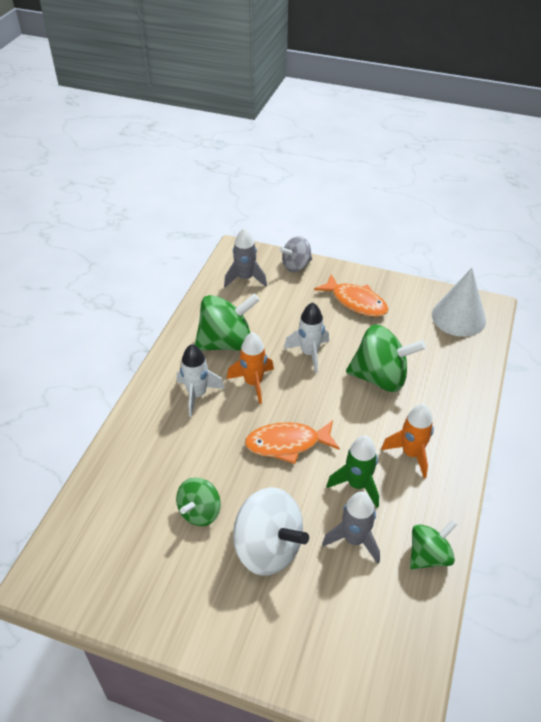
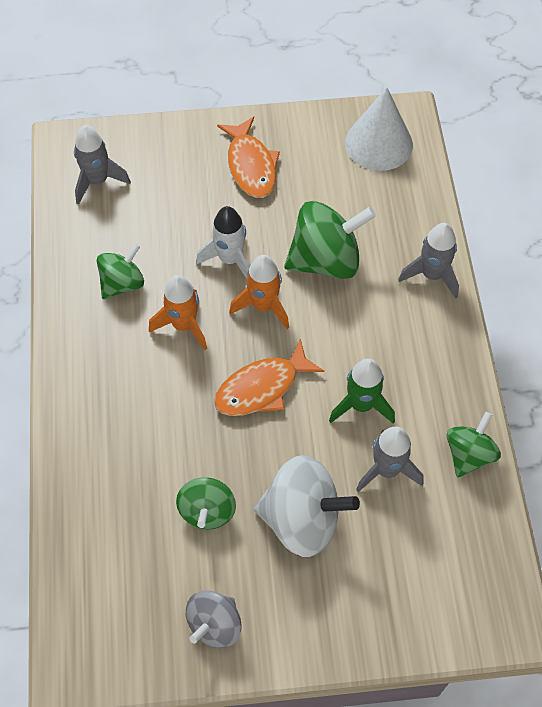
camera: 25 degrees left, 15 degrees up
white rocket [177,344,225,417] -> none
green spinning top [195,294,260,351] -> green spinning top [97,243,144,299], size x0.61
grey spinning top [279,236,312,272] -> grey spinning top moved to [186,590,242,648]
orange fish [314,274,388,317] -> orange fish turned 60 degrees clockwise [217,117,280,198]
orange rocket [381,404,434,478] -> orange rocket moved to [229,255,289,329]
none -> grey rocket [398,223,459,299]

